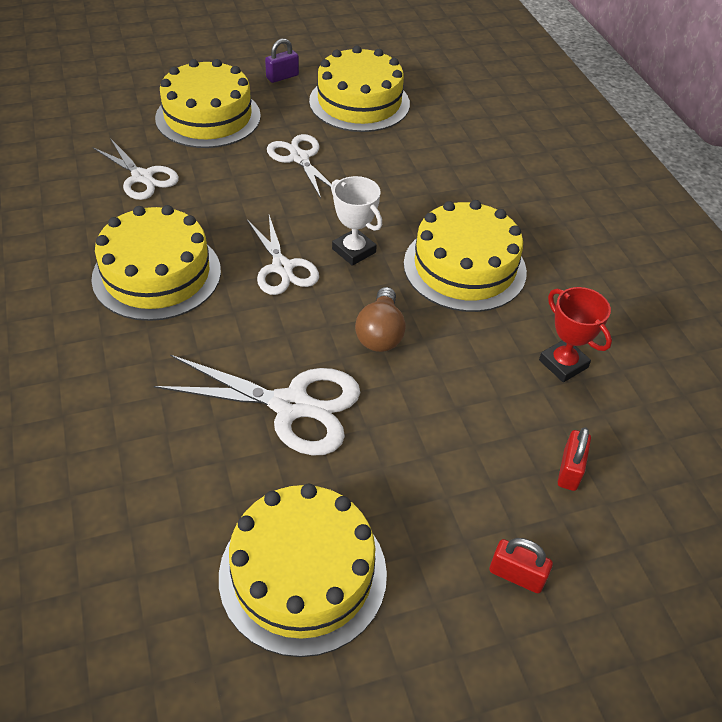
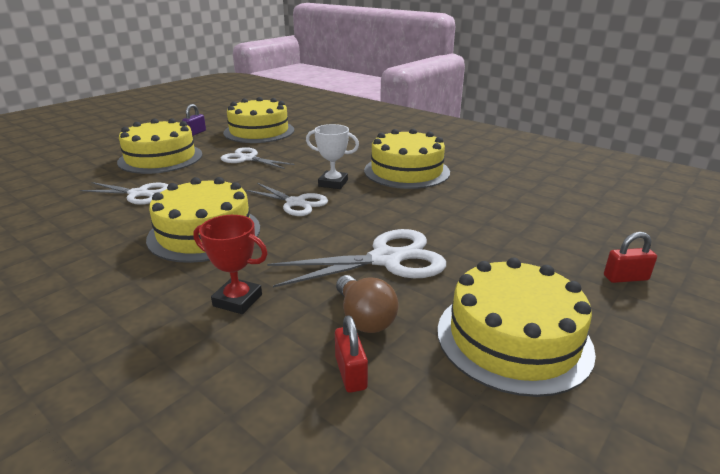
camera: 30 degrees left, 20 degrees down
brown light bulb [355,287,406,352] -> brown light bulb moved to [336,275,399,333]
red trophy [539,287,612,382] -> red trophy moved to [193,215,268,314]
red padlock [558,427,591,491] -> red padlock moved to [335,315,368,393]

